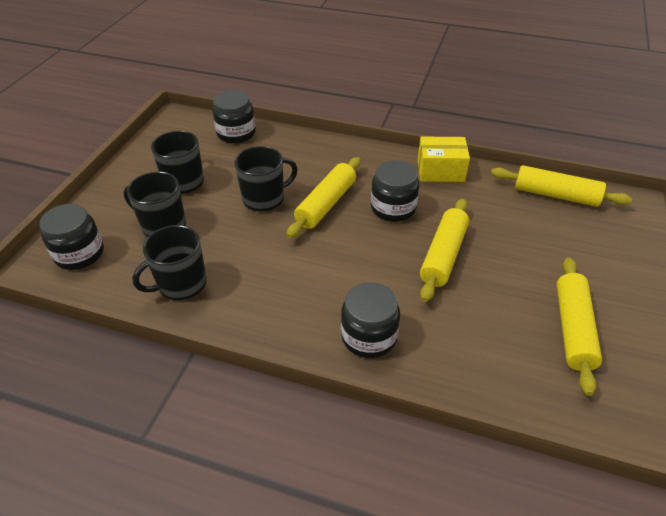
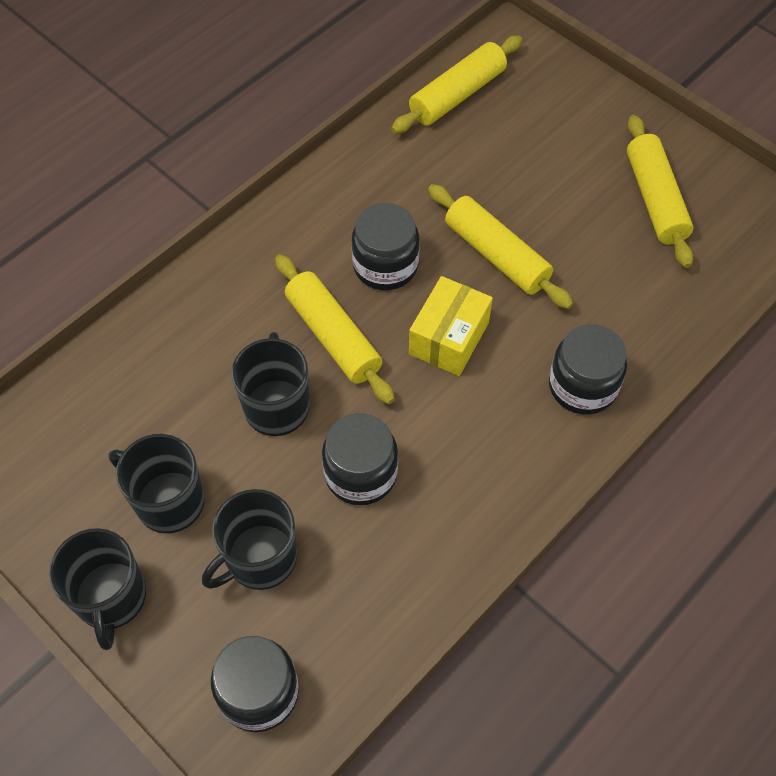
camera: 65 degrees left, 15 degrees up
black mug [132,225,207,300] -> black mug moved to [49,528,146,650]
black jar [212,90,256,143] -> black jar moved to [322,413,398,505]
yellow box [418,137,470,182] -> yellow box moved to [409,276,493,376]
yellow rolling pin [556,257,602,396] -> yellow rolling pin turned 45 degrees clockwise [627,115,693,268]

